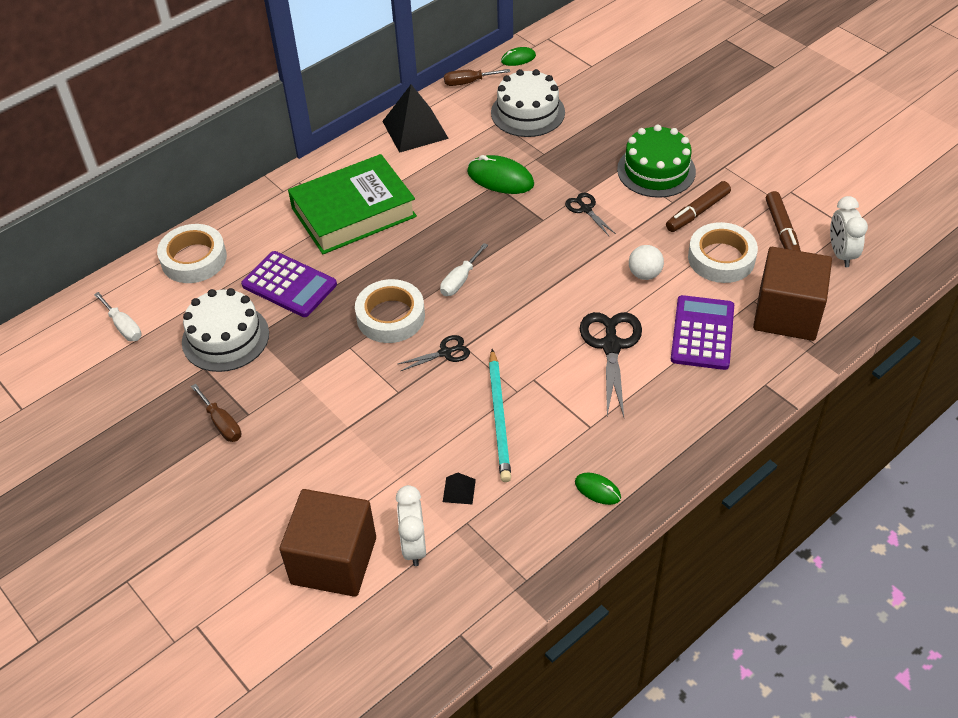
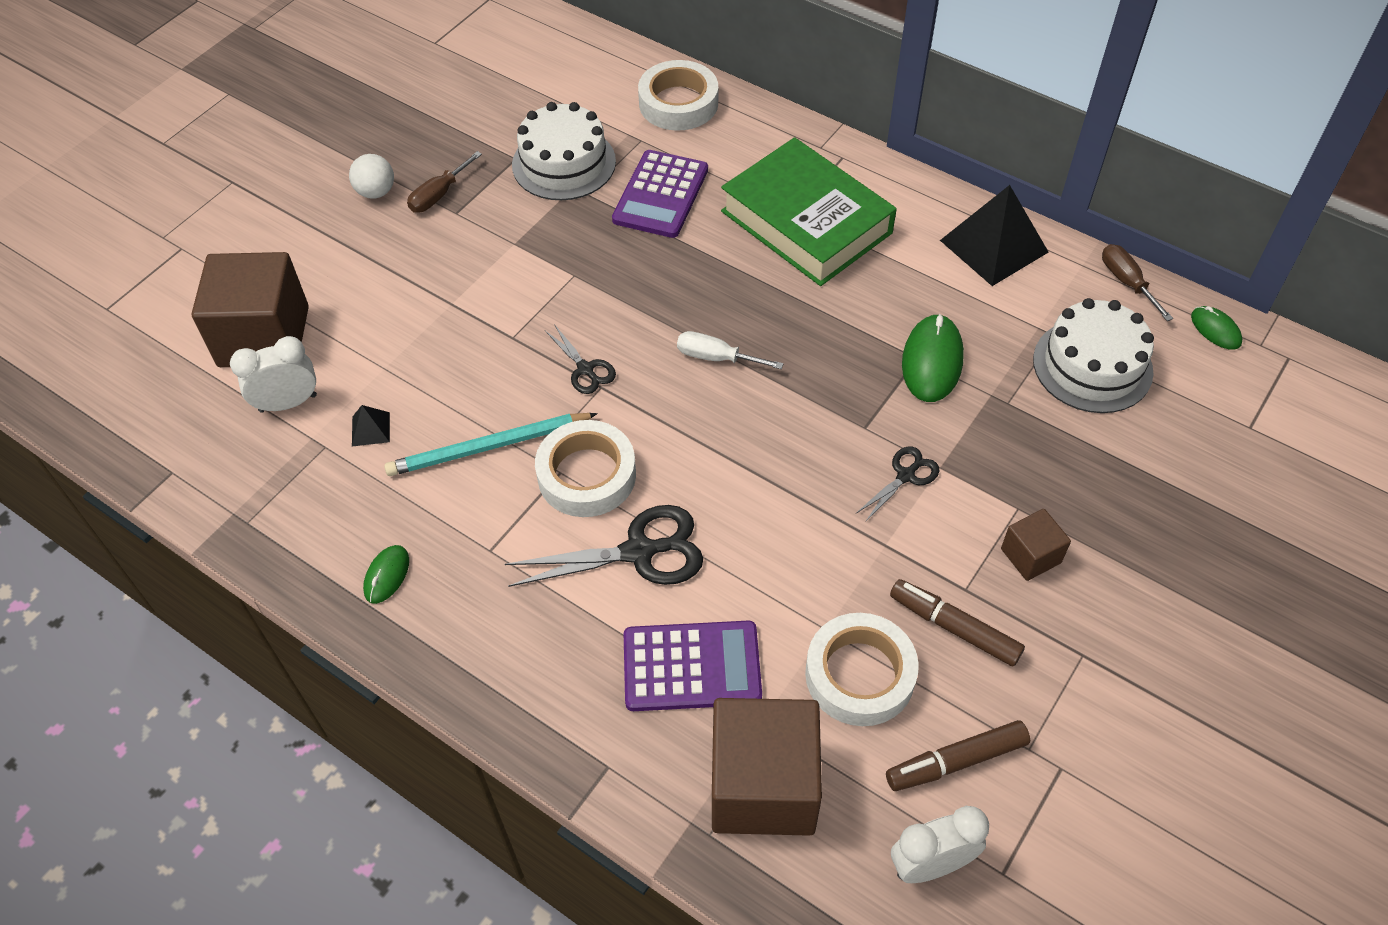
camera: 75 degrees right, 5 degrees up
white screwdriver [94,292,142,341] -> none
white tape [355,279,425,343] -> white tape moved to [535,420,636,517]
green cake [617,125,696,198] -> brown cube [1001,509,1071,581]
white ball [629,245,664,280] -> white ball moved to [349,154,394,199]

